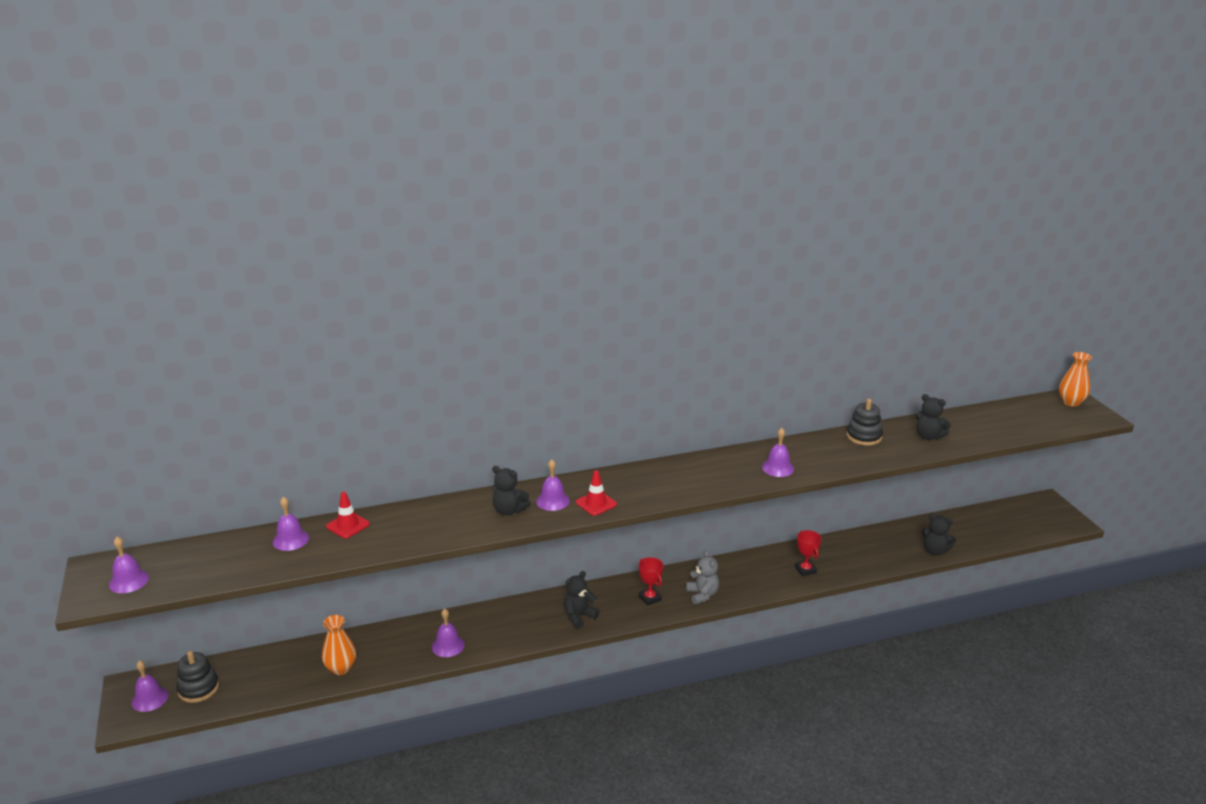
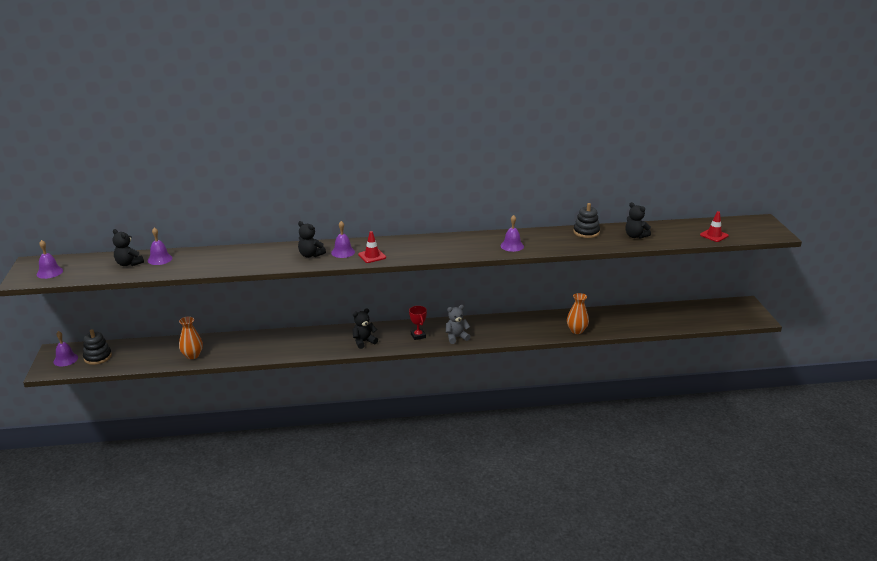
camera: 10 degrees right, 0 degrees up
red traffic cone [326,491,370,538] -> red traffic cone moved to [700,211,729,242]
purple bell [432,609,465,657] -> none
grey teddy bear [686,550,719,605] -> grey teddy bear turned 105 degrees counterclockwise [446,305,471,344]
red trophy [795,530,822,576] -> none
black teddy bear [921,514,956,555] -> black teddy bear moved to [113,229,144,266]
orange vase [1059,352,1092,406] -> orange vase moved to [567,293,589,334]

